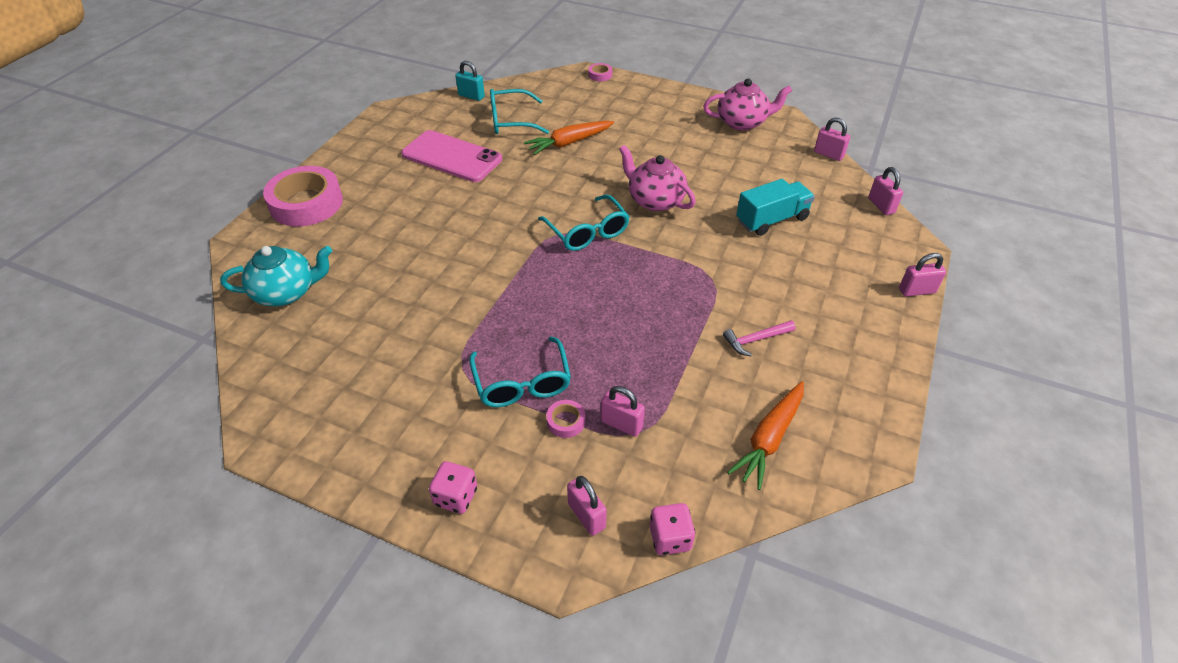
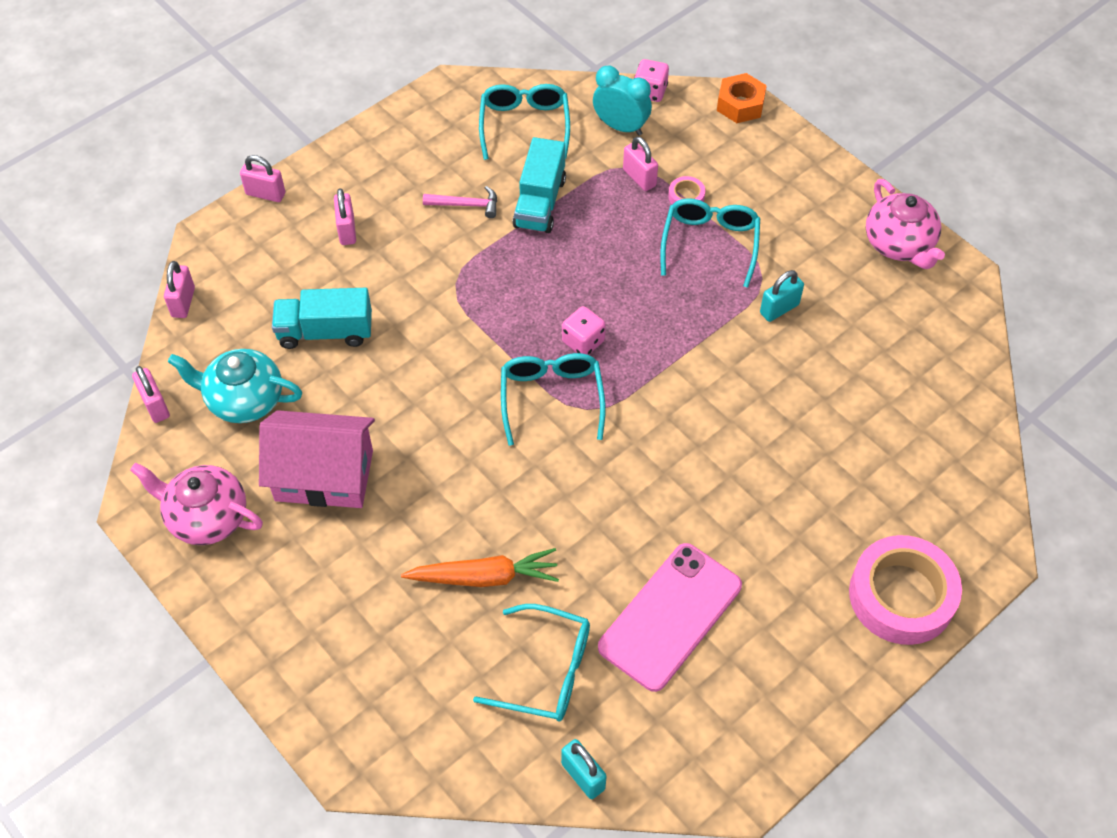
camera: 155 degrees left, 10 degrees up
turquoise teapot [220,246,332,306] -> turquoise teapot moved to [168,349,302,423]
pink phone [401,130,502,182] -> pink phone turned 75 degrees clockwise [598,543,742,692]
pink dice [429,461,477,514] -> pink dice moved to [562,306,606,355]
pink padlock [567,476,607,536] -> pink padlock moved to [334,188,356,245]
pink tape [588,63,612,81] -> none
pink teapot [619,145,696,211] -> pink teapot moved to [866,179,945,269]
orange carrot [727,381,804,490] -> turquoise glasses [479,84,570,160]
none -> pink house [259,410,375,508]
none -> turquoise truck [513,137,566,233]
none -> turquoise clock [593,66,652,136]
none -> orange nut [717,73,767,123]
none -> turquoise padlock [760,270,804,322]

